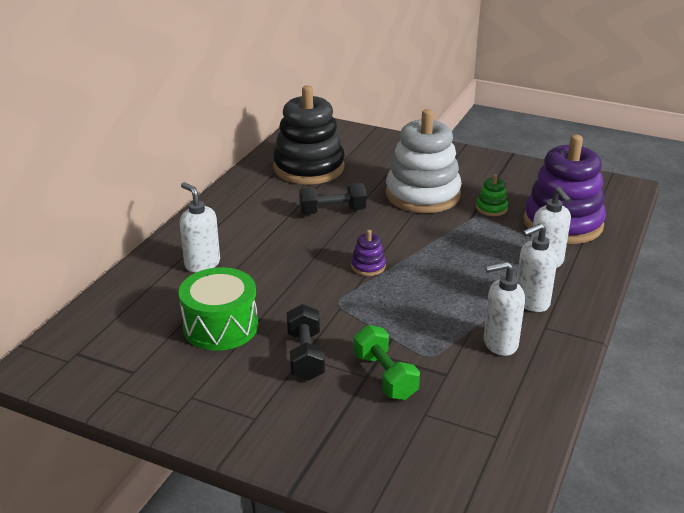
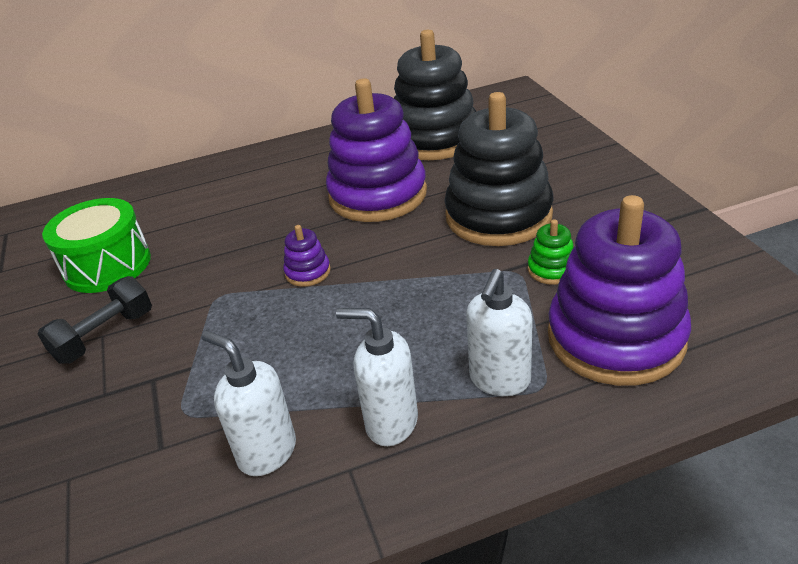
camera: 50 degrees right, 5 degrees up
white soap dispenser [180,182,220,273] -> none
black dumbbell [299,183,366,215] -> purple stacking toy [326,78,427,222]
green dumbbell [354,325,420,400] -> none
white stacking toy [386,109,462,213] -> black stacking toy [444,92,553,246]

